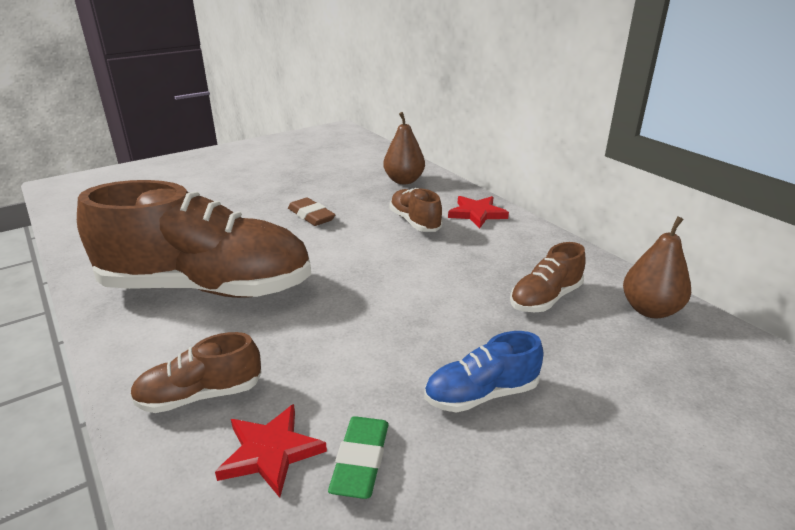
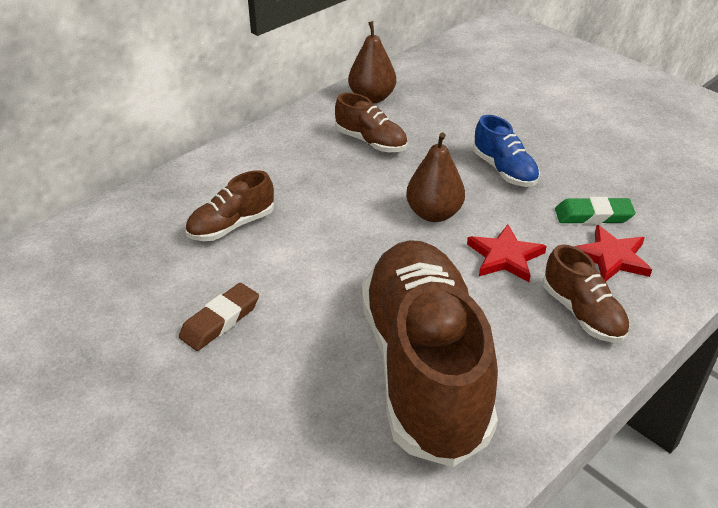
camera: 100 degrees left, 10 degrees up
brown pear [384,112,425,184] -> brown pear moved to [406,133,465,222]
red star [448,196,509,228] -> red star moved to [467,225,547,282]

